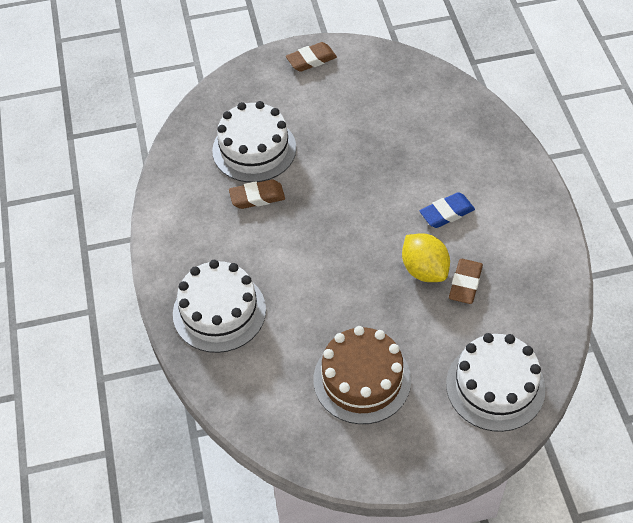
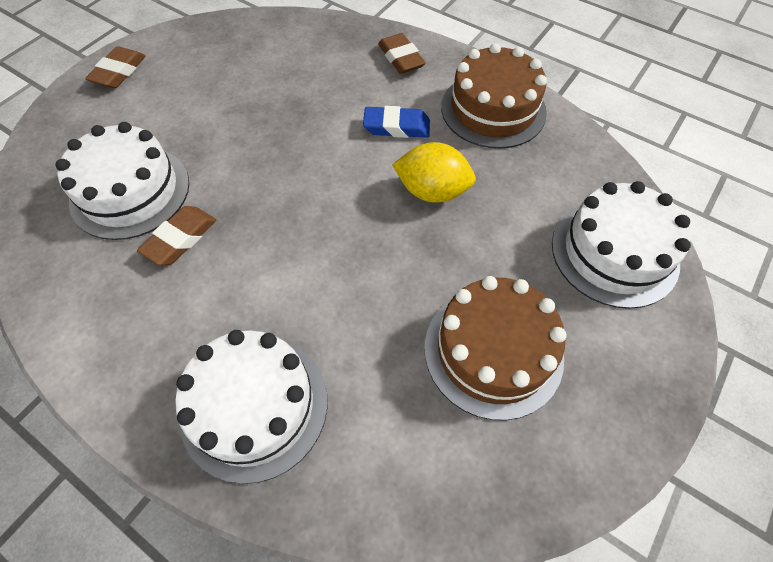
camera: 45 degrees left, 5 degrees up
blue eraser [420,192,475,228] -> blue eraser turned 75 degrees clockwise [363,106,430,138]
brown eraser [449,259,483,304] -> brown eraser moved to [378,33,426,74]
none -> brown cake [441,43,547,149]

